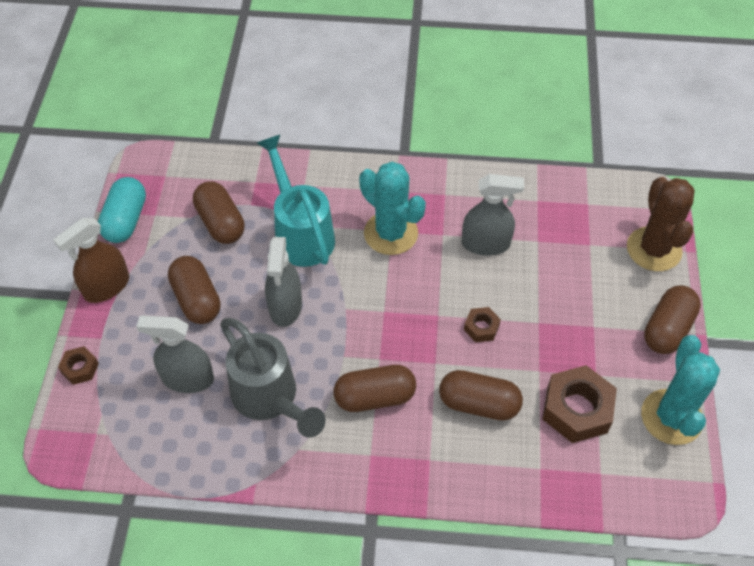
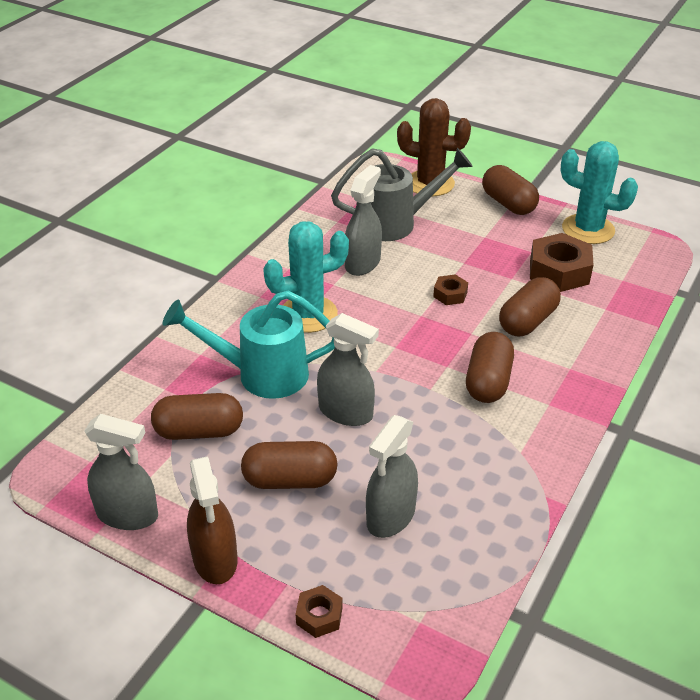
camera: 65 degrees left, 15 degrees down
turquoise capsule [98,177,146,243] -> grey spray bottle [84,414,158,530]
grey watering can [220,318,326,438] -> grey watering can moved to [331,148,473,241]

